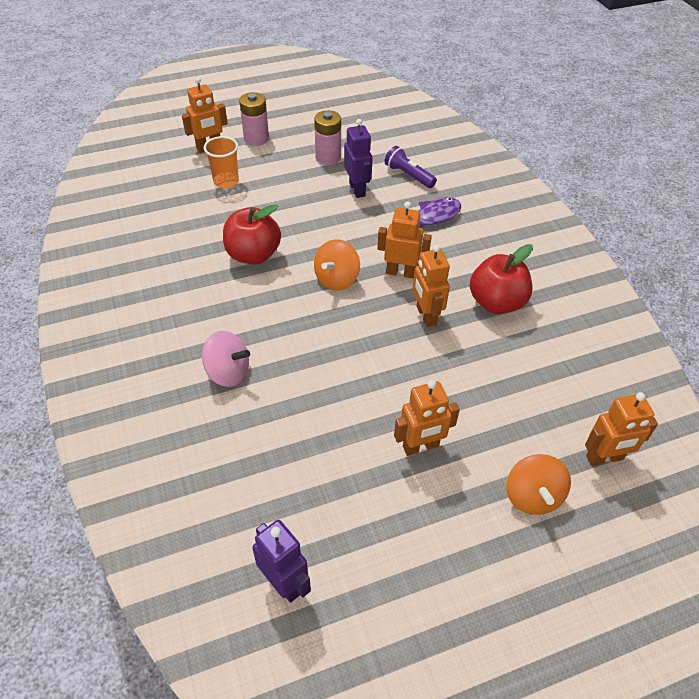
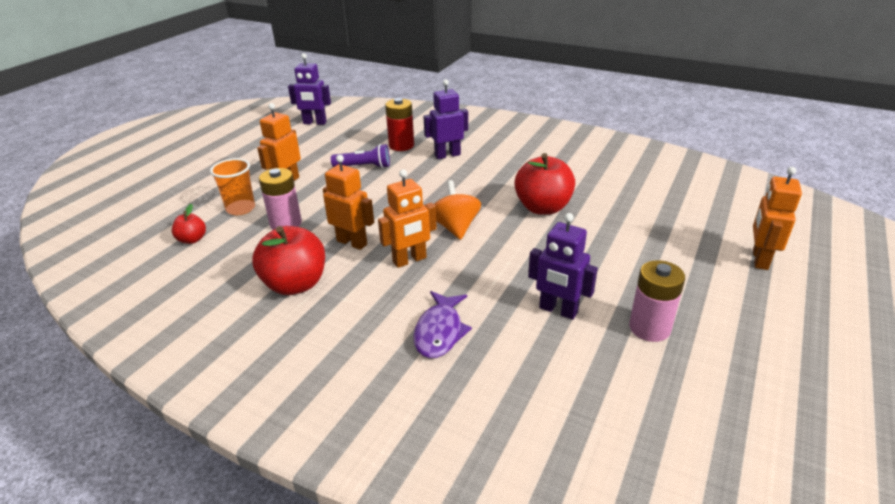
camera: 140 degrees right, 15 degrees down
pink spinning top [202,331,250,387] -> purple robot [423,79,468,159]
orange cup [204,136,239,189] -> orange cup moved to [210,158,255,215]
pink battery [239,92,269,146] -> pink battery moved to [259,168,302,230]
purple flashlight [385,146,437,188] -> purple flashlight moved to [331,144,390,168]
orange spinning top [506,454,571,515] -> none
orange robot [585,392,658,466] -> none
none -> red apple [172,204,206,244]
none -> red battery [385,98,414,151]

